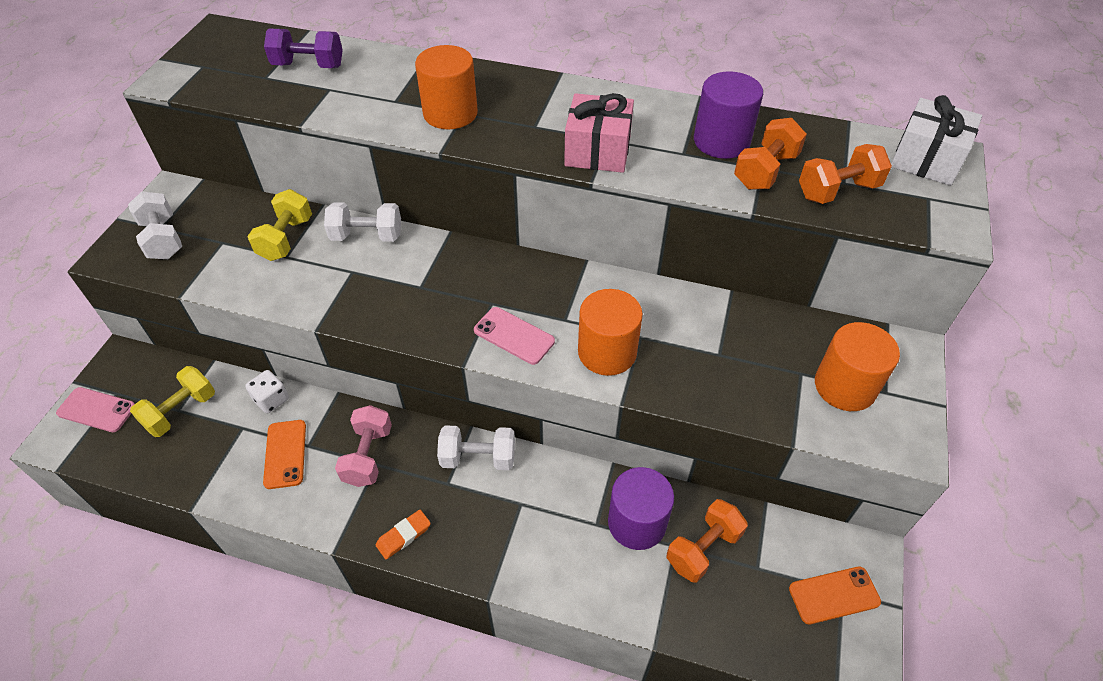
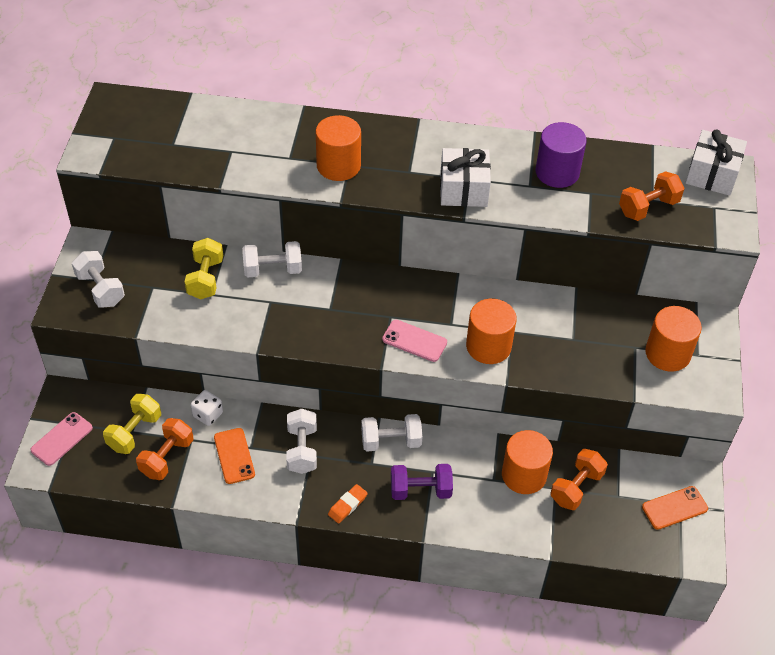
camera: 10 degrees left, 0 degrees up
pink phone [56,387,135,432] -> pink phone turned 60 degrees counterclockwise [30,412,93,466]
purple dumbbell [264,29,343,68] -> purple dumbbell moved to [391,464,453,500]
pink dumbbell [335,405,392,487] -> white dumbbell [286,409,317,474]
pink gift [564,93,634,173] -> white gift [440,148,491,207]
purple cylinder [608,467,674,550] -> orange cylinder [502,430,553,494]
orange dumbbell [734,118,807,190] -> orange dumbbell moved to [136,418,194,480]

